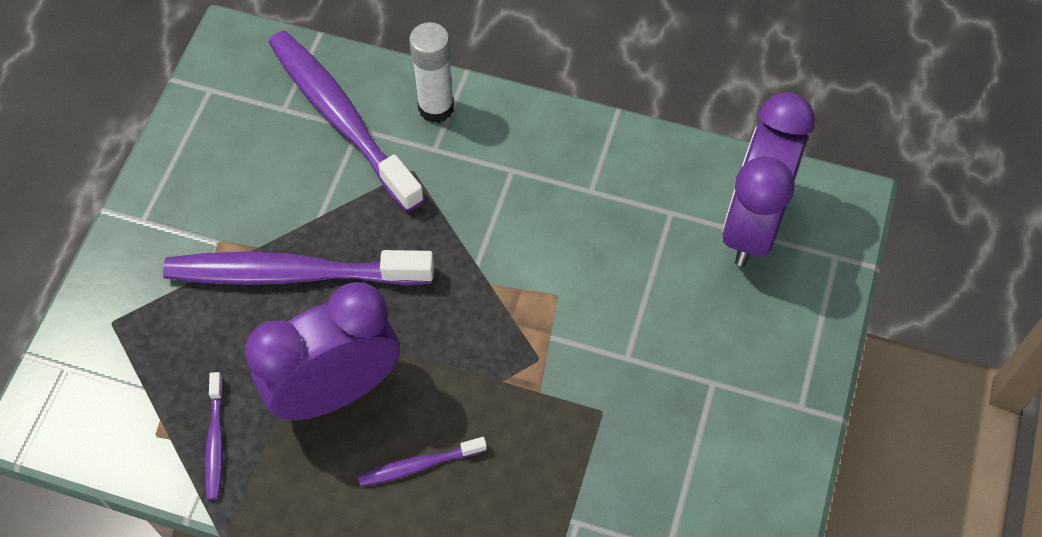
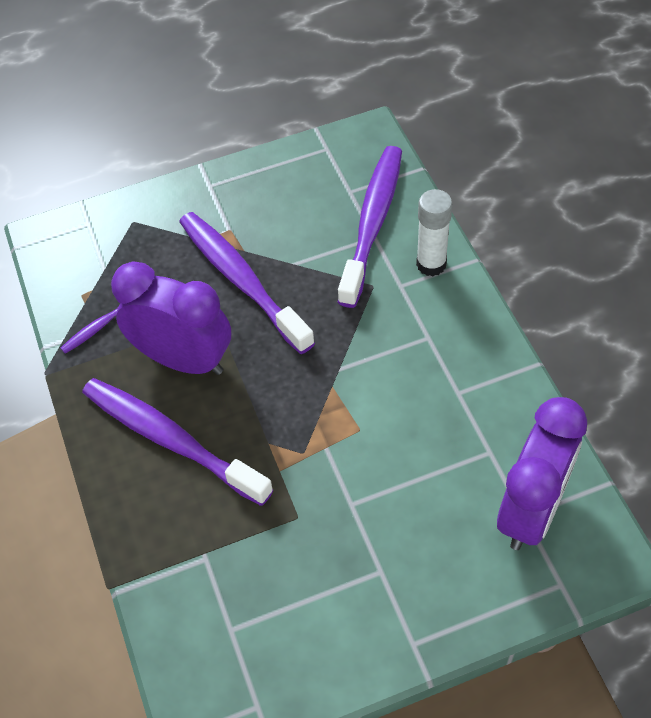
camera: 55 degrees right, 5 degrees down
purple toothbrush [358,437,487,487] -> purple toothbrush [82,378,273,506], size x2.20
purple clock [722,92,815,267] -> purple clock turned 135 degrees clockwise [497,397,587,550]

